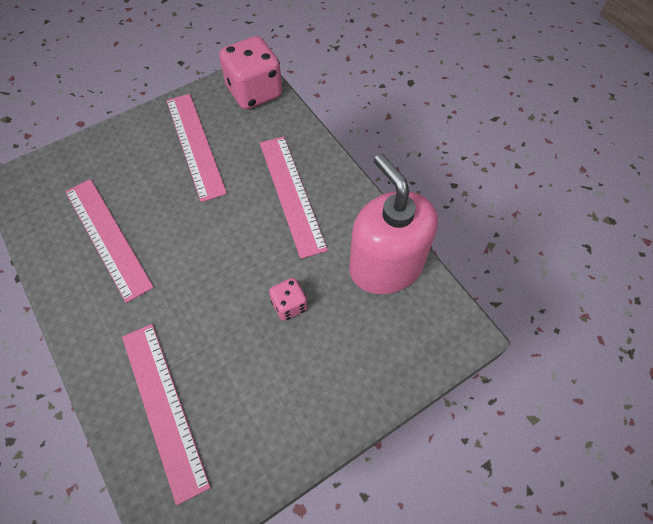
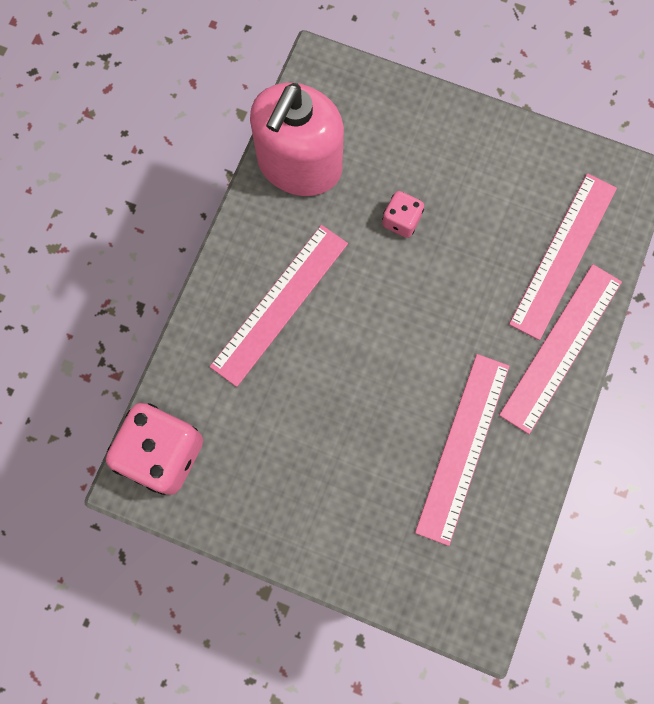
camera: 125 degrees left, 15 degrees up
pink ruler [166,94,227,202] -> pink ruler moved to [499,264,622,434]

